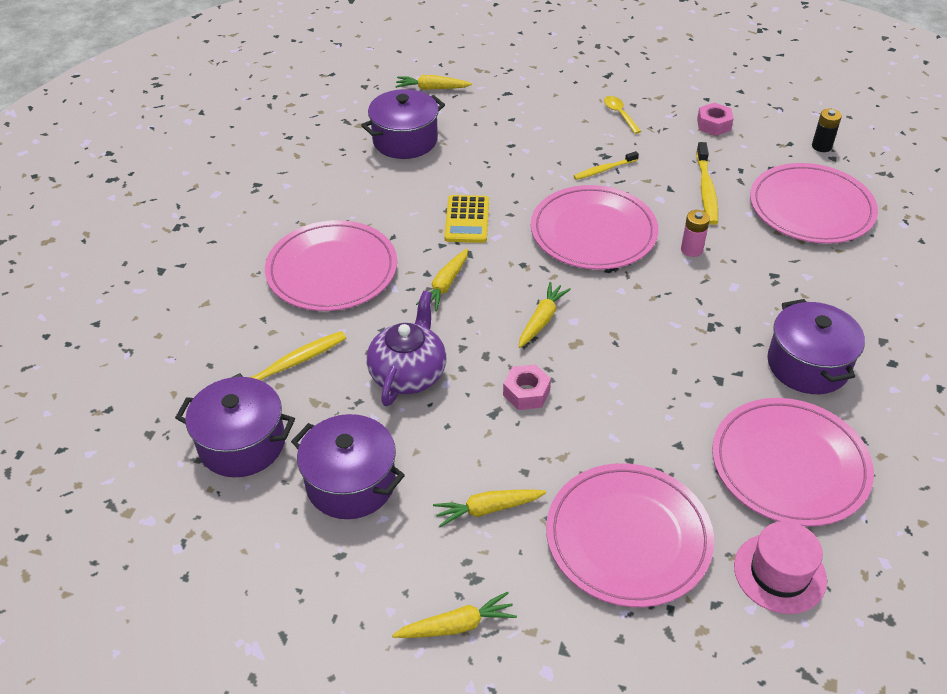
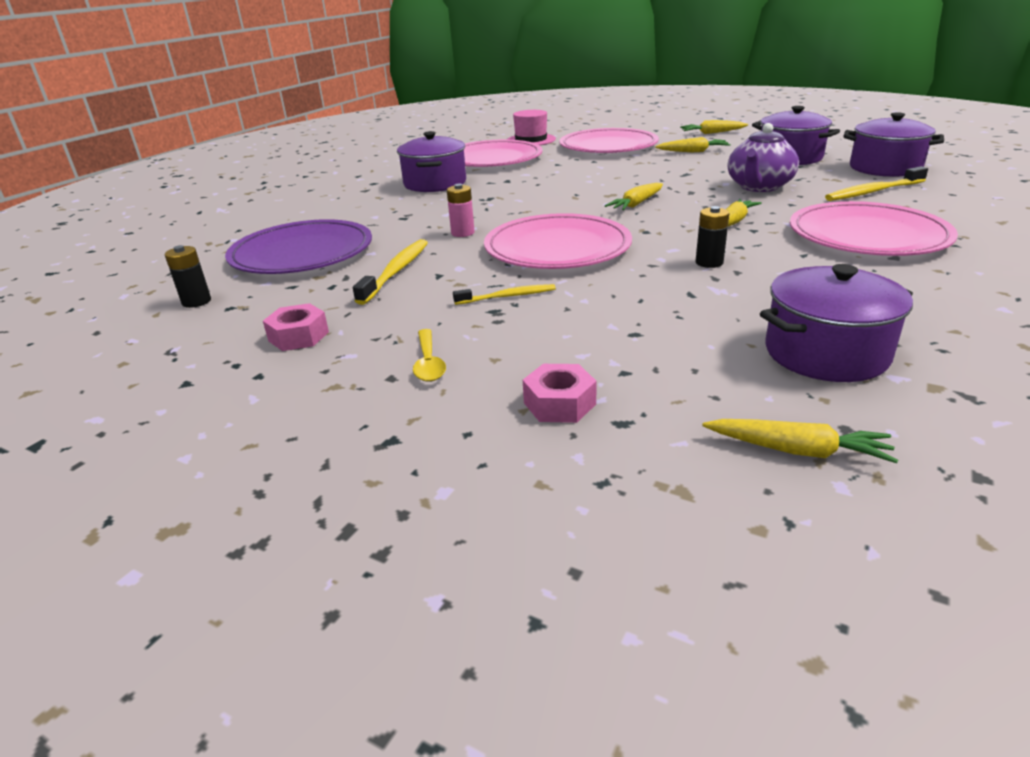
camera: 165 degrees left, 15 degrees down
yellow calculator [444,195,489,243] -> black battery [695,206,729,268]
pink nut [503,364,551,410] -> pink nut moved to [523,364,597,423]
pink plate [750,163,878,244] -> purple plate [225,219,372,274]

